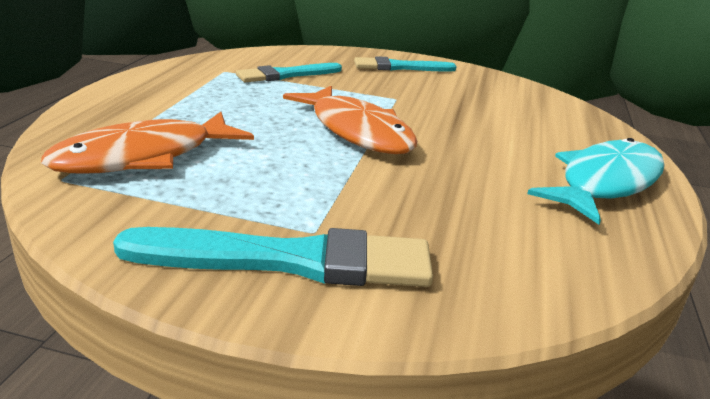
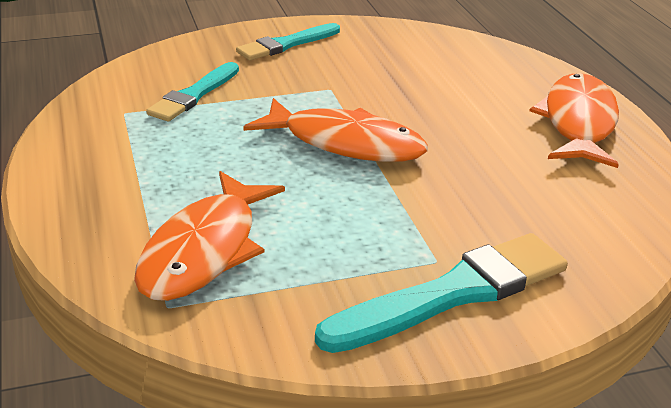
camera: 30 degrees left, 5 degrees up
turquoise fish [527,138,665,225] -> orange fish [529,73,619,168]

